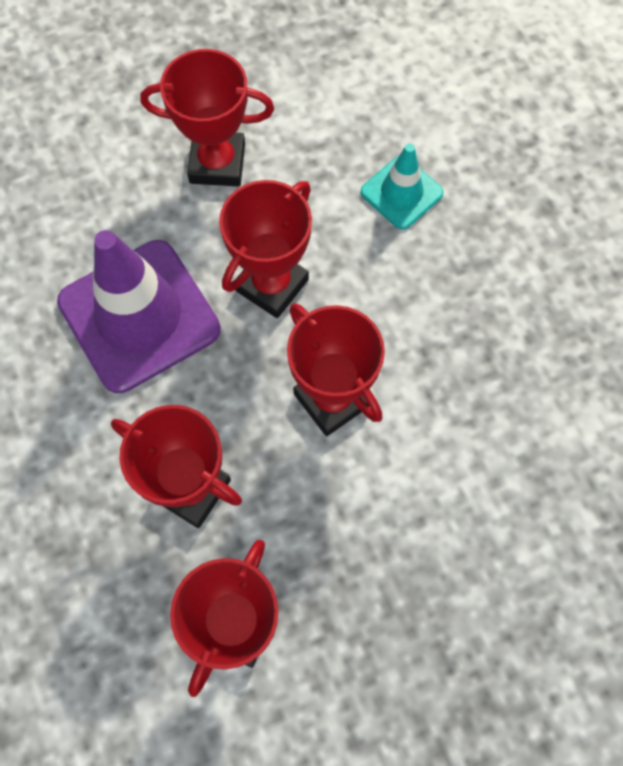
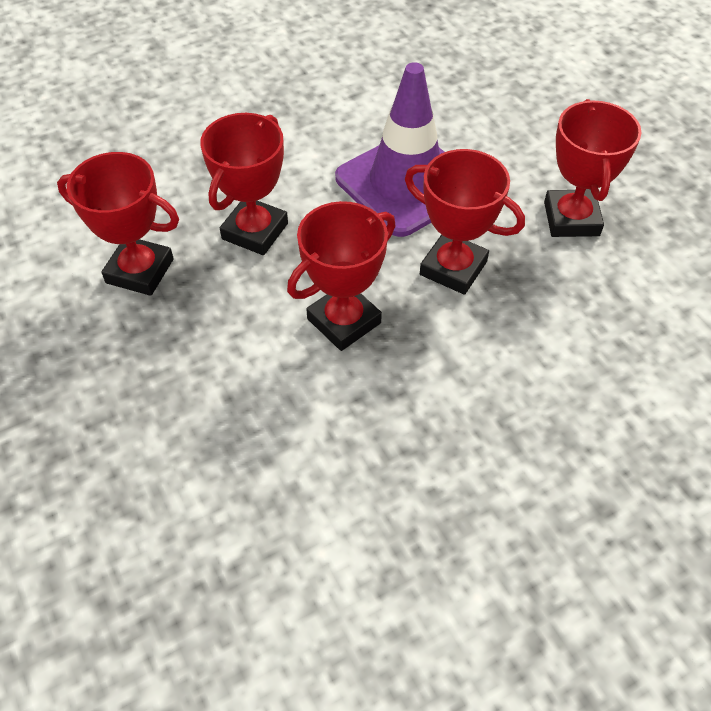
camera: 85 degrees right, 15 degrees down
turquoise traffic cone [361,144,444,230] -> none

